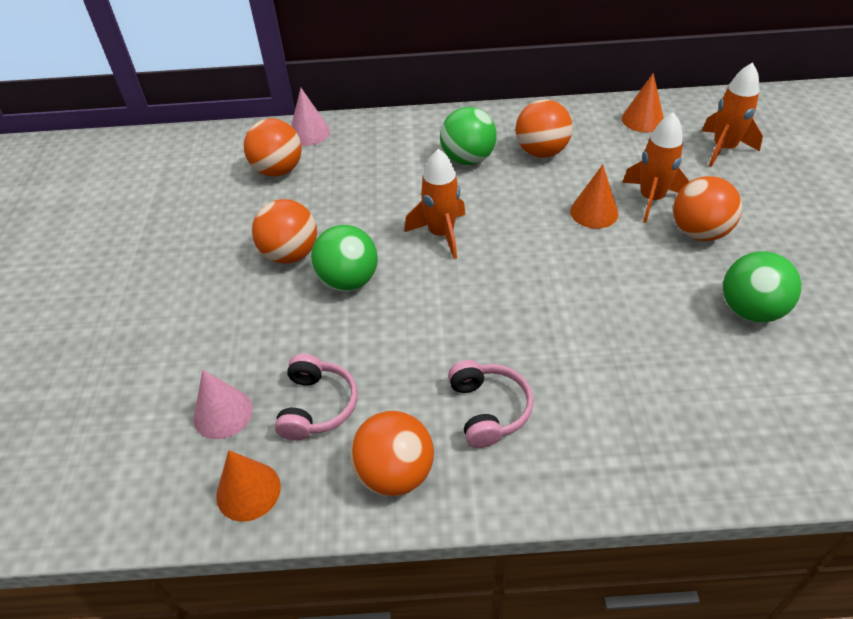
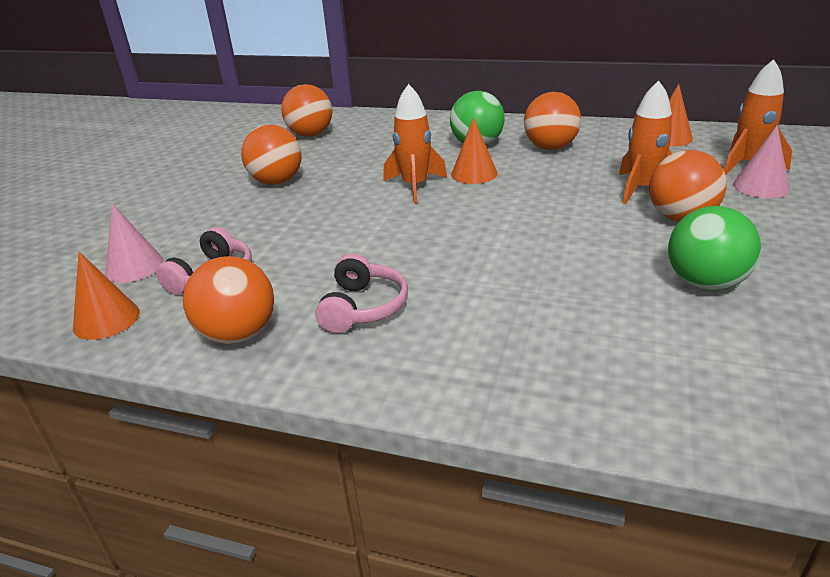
camera: 20 degrees right, 15 degrees down
pink cone [291,88,330,146] -> pink cone moved to [733,125,790,198]
green ball [311,225,378,291] -> none
orange cone [570,165,618,229] -> orange cone moved to [451,118,498,184]

